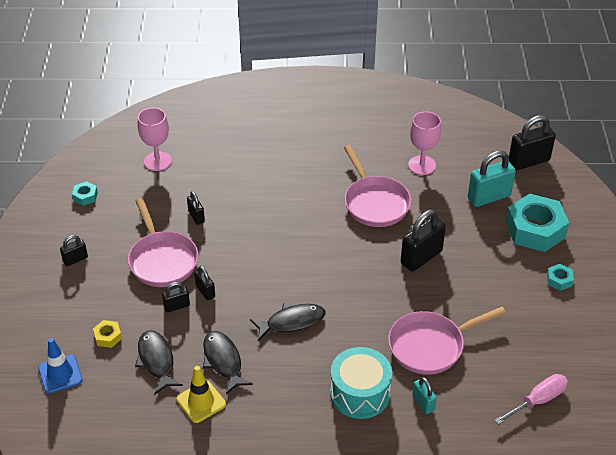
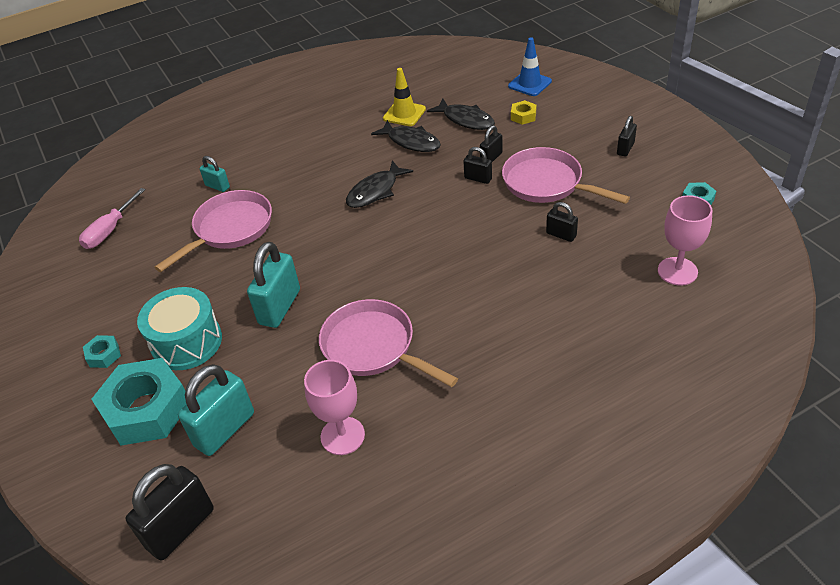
camera: 155 degrees right, 0 degrees up
turquoise drum [330,347,392,419] -> turquoise drum moved to [137,287,222,370]
black padlock [401,210,446,271] -> turquoise padlock [247,242,300,328]

